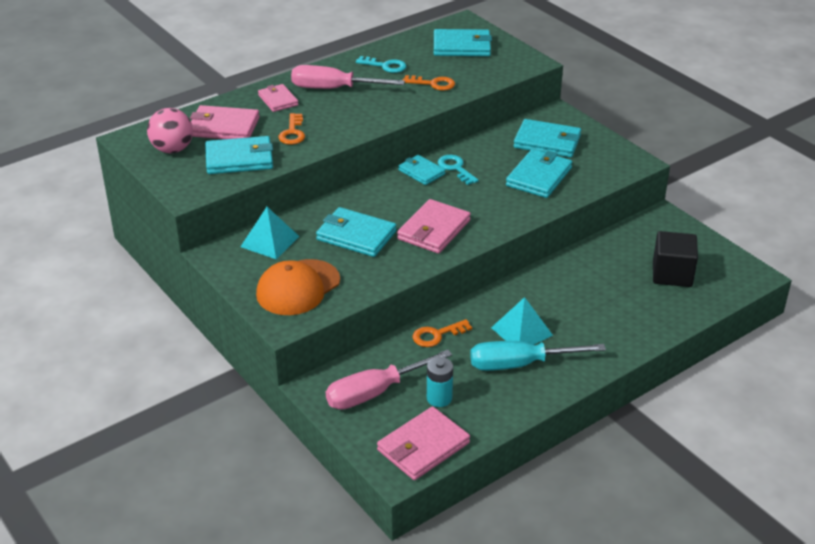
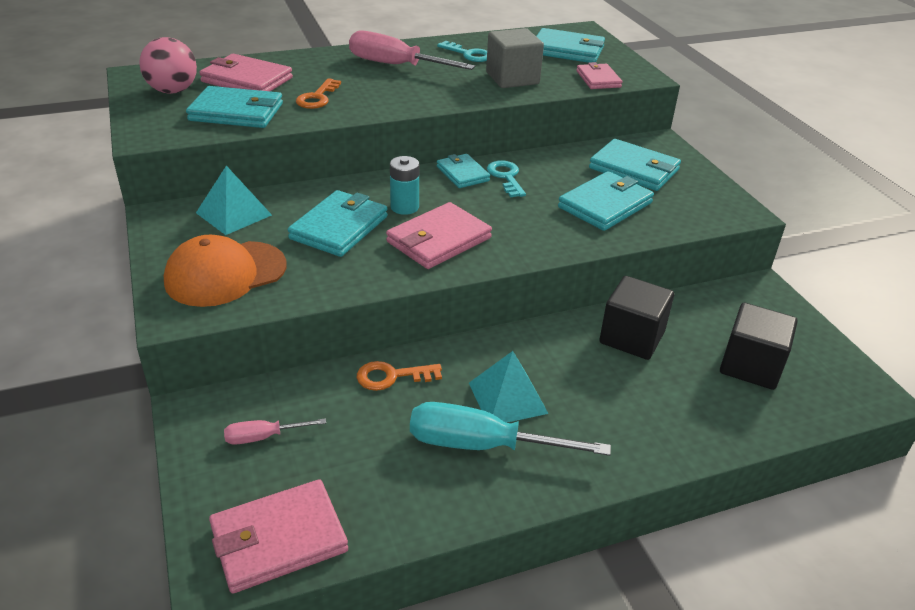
camera: 15 degrees right, 0 degrees up
pink wallet [258,84,299,112] -> pink wallet moved to [576,62,623,89]
turquoise wallet [316,207,397,257] -> turquoise wallet turned 75 degrees clockwise [288,190,388,257]
pink screwdriver [326,349,453,410] -> pink screwdriver [224,418,326,445], size x0.50
orange key [403,75,455,91] -> grey cube [486,28,544,88]
turquoise battery [427,357,453,407] -> turquoise battery moved to [390,156,419,215]
none -> black cube [599,276,674,360]

